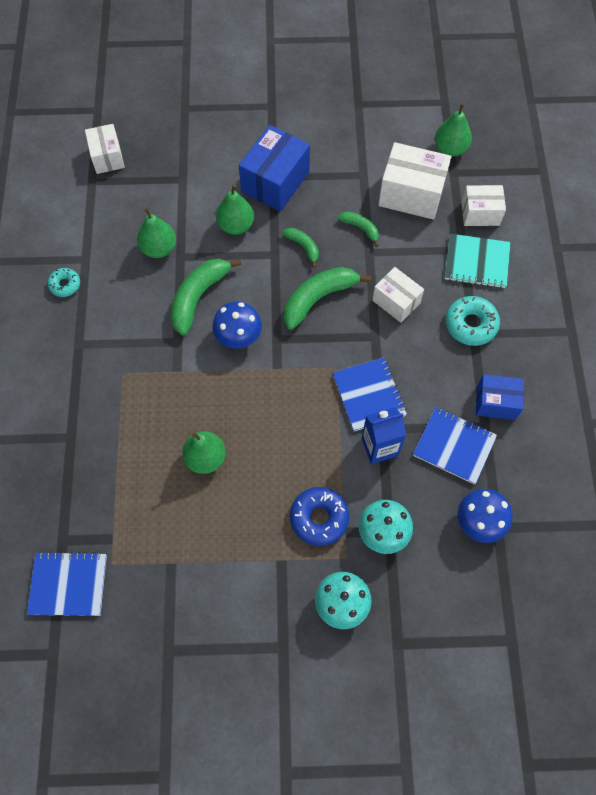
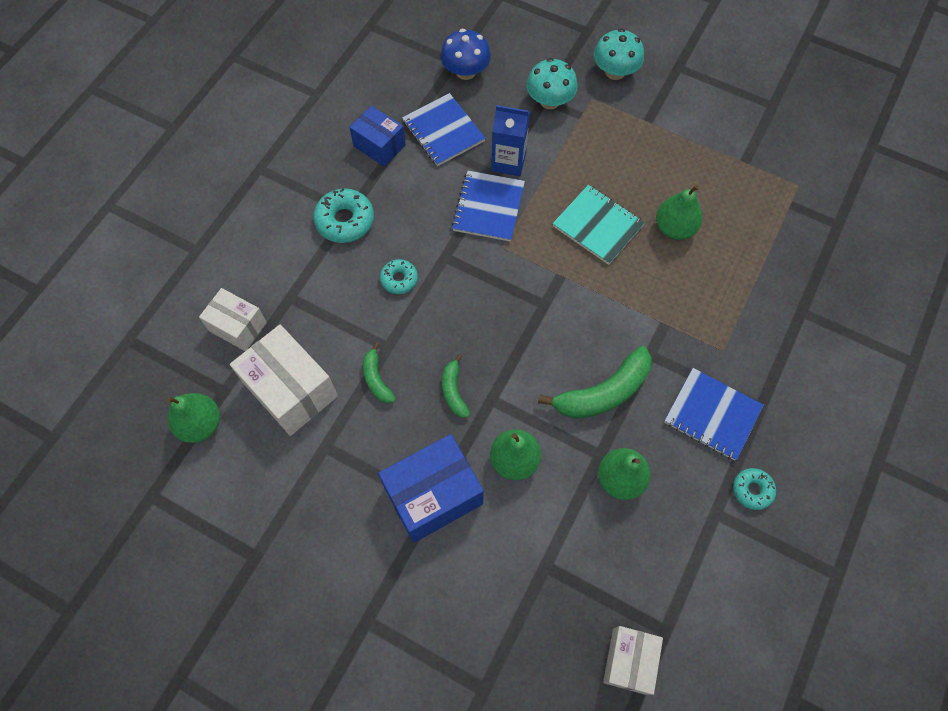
camera: 150 degrees left, 0 degrees up
blue notebook [27,551,107,616] -> blue notebook moved to [664,368,764,461]
blue mushroom [212,301,262,348] -> none
green banana [284,267,371,330] -> none
blue donut [290,487,349,546] -> none
white box [372,267,424,323] -> turquoise donut [380,259,418,294]
turquoise notebook [445,234,511,288] -> turquoise notebook moved to [552,185,645,265]

